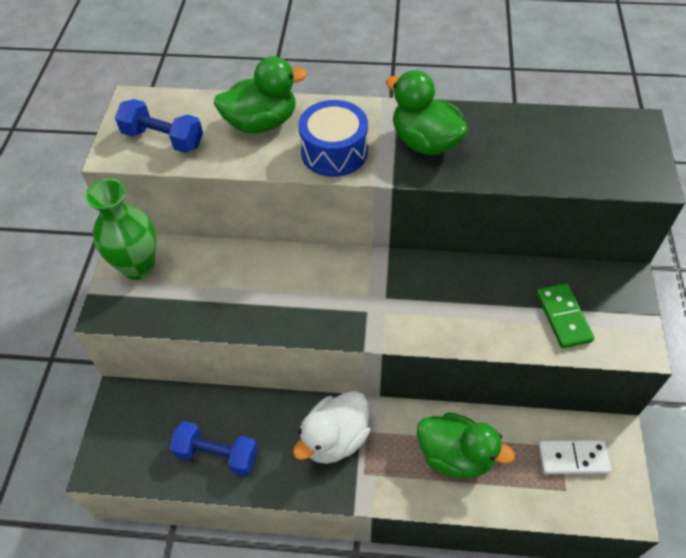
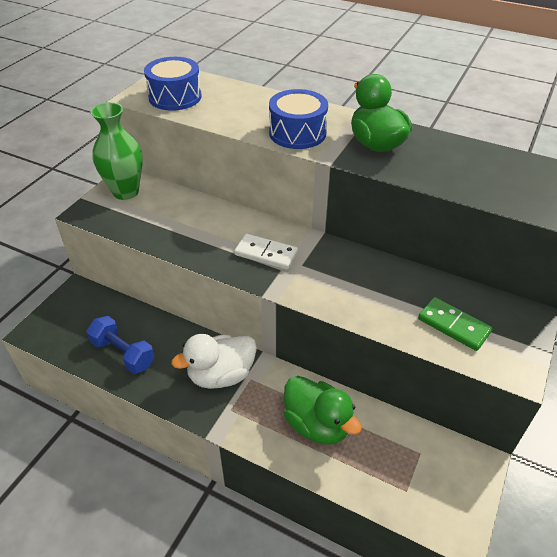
camera: 20 degrees right, 10 degrees down
blue dumbbell [115,99,203,153] -> blue drum [144,57,202,111]
green duck [214,56,308,133] -> none
green domino [536,284,594,348] -> green domino turned 60 degrees counterclockwise [418,297,493,351]
white domino [538,440,611,474] -> white domino moved to [234,234,298,270]

